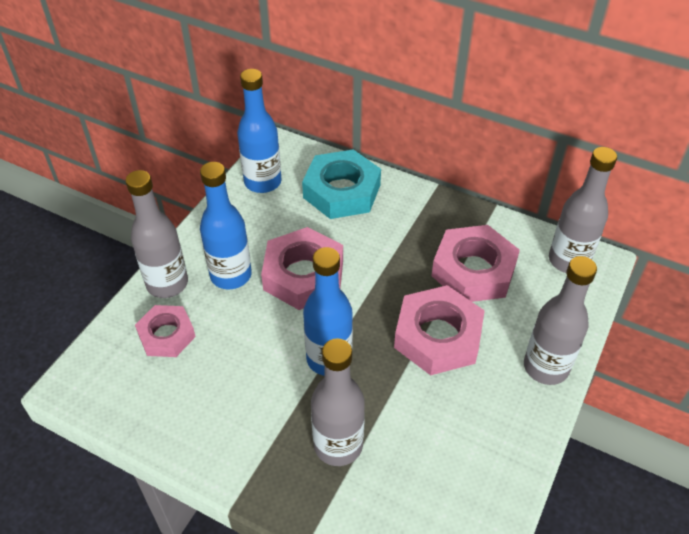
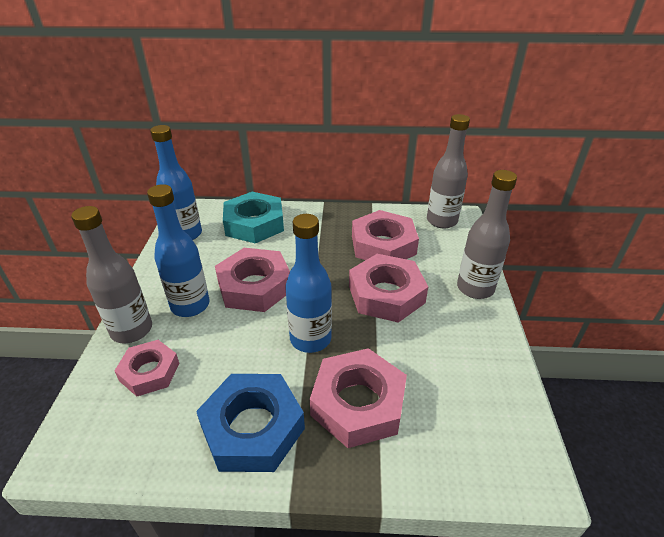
camera: 25 degrees left, 10 degrees down
grey bottle [311,338,365,466] -> pink nut [310,348,407,448]
none -> blue nut [196,374,305,472]

